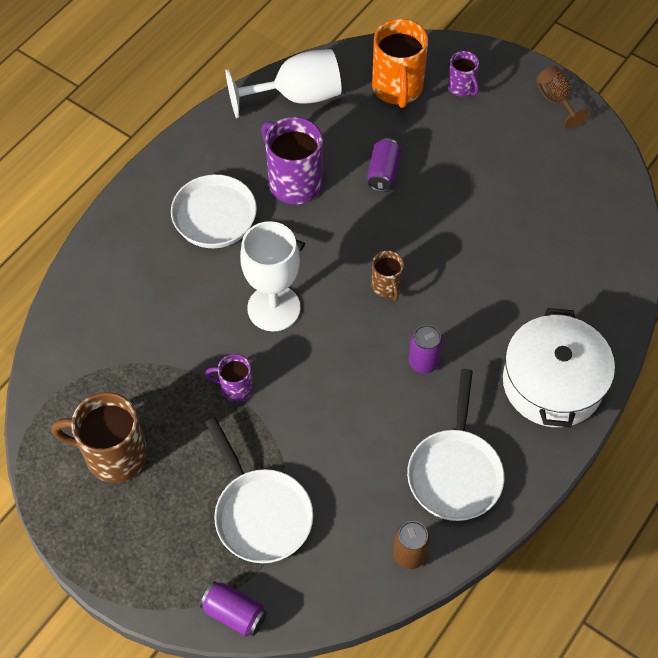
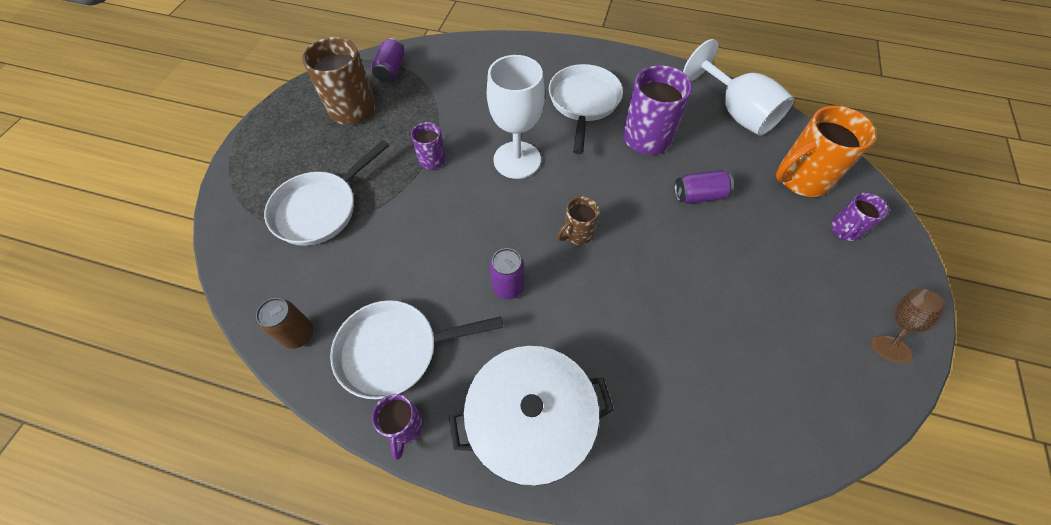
camera: 70 degrees right, 0 degrees up
purple can [200,581,267,636] -> purple can moved to [371,38,404,83]
none -> purple mug [372,394,423,460]

